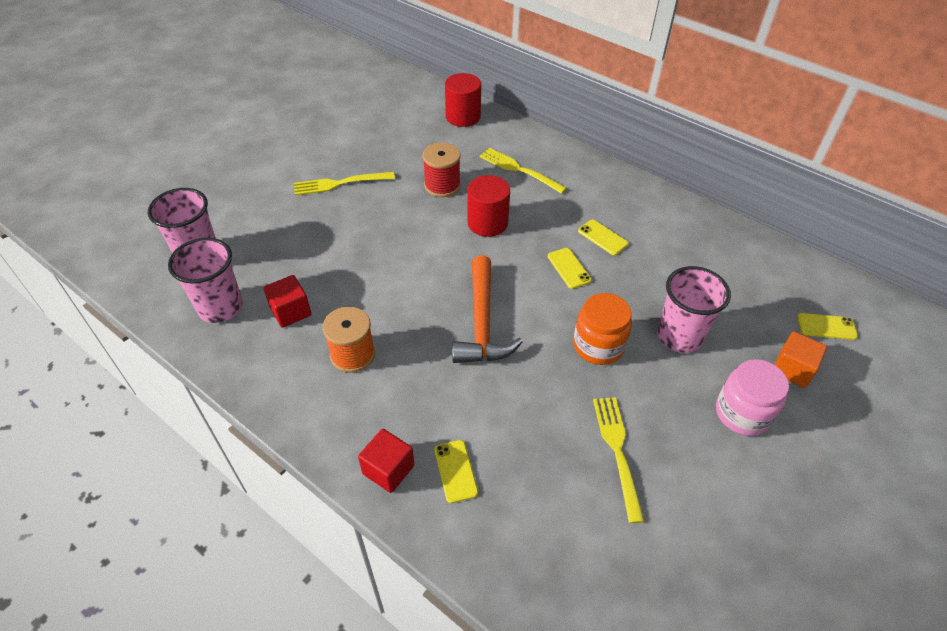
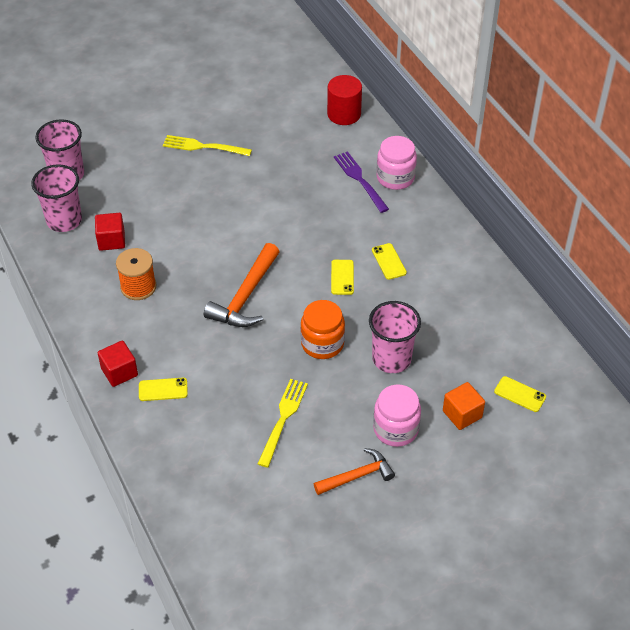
camera: 25 degrees right, 0 degrees up
red spool [423,142,461,197] -> none
yellow phone [434,440,478,503] -> yellow phone turned 75 degrees clockwise [139,378,188,401]
red cylinder [467,175,510,237] -> none
yellow fork [480,148,567,194] -> purple fork [334,151,389,213]
none -> orange hammer [314,448,395,495]
none -> pink jar [376,136,417,190]

